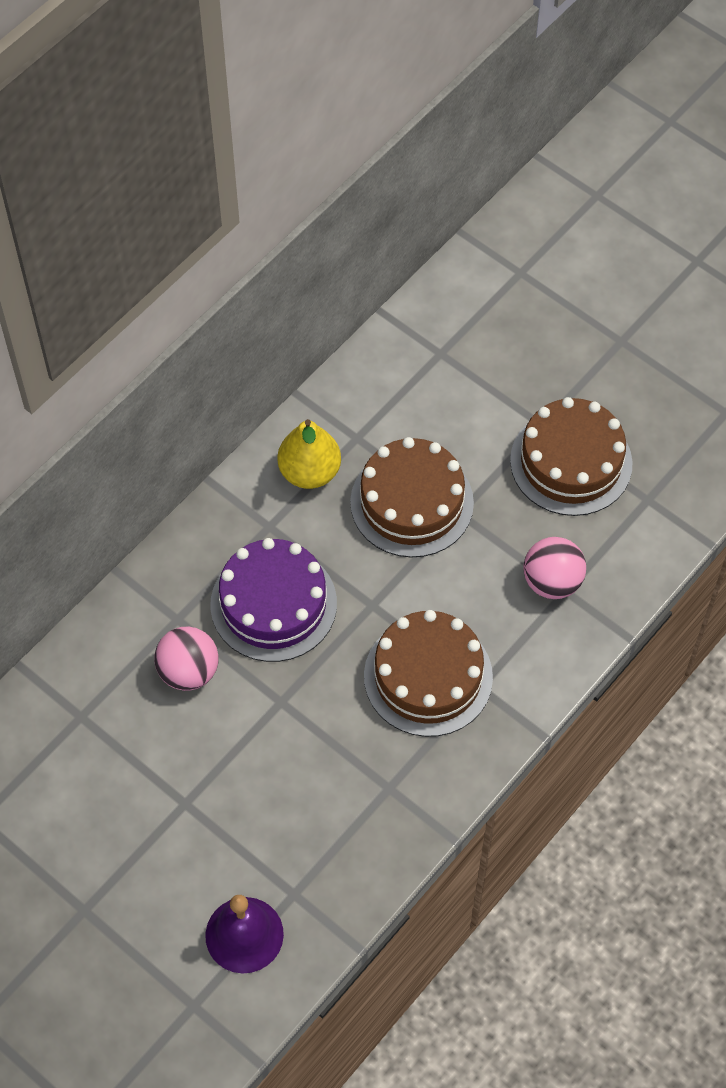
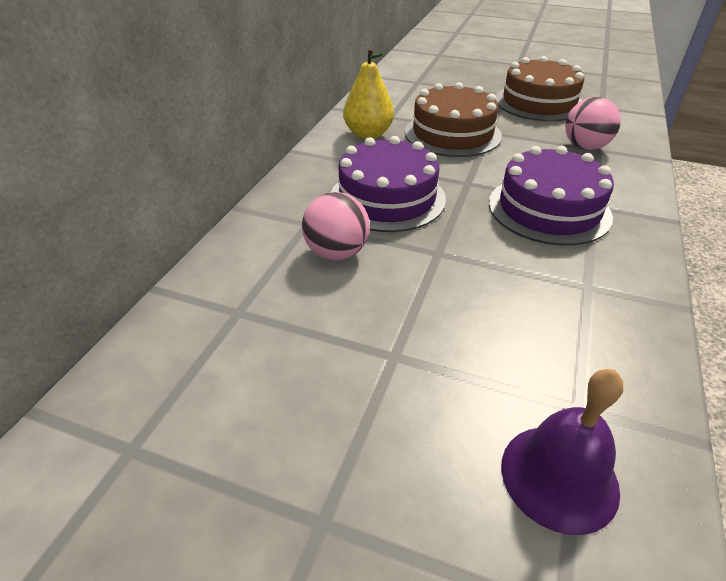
camera: 20 degrees left, 20 degrees down
brown cake [364,610,493,737] -> purple cake [489,146,614,245]

